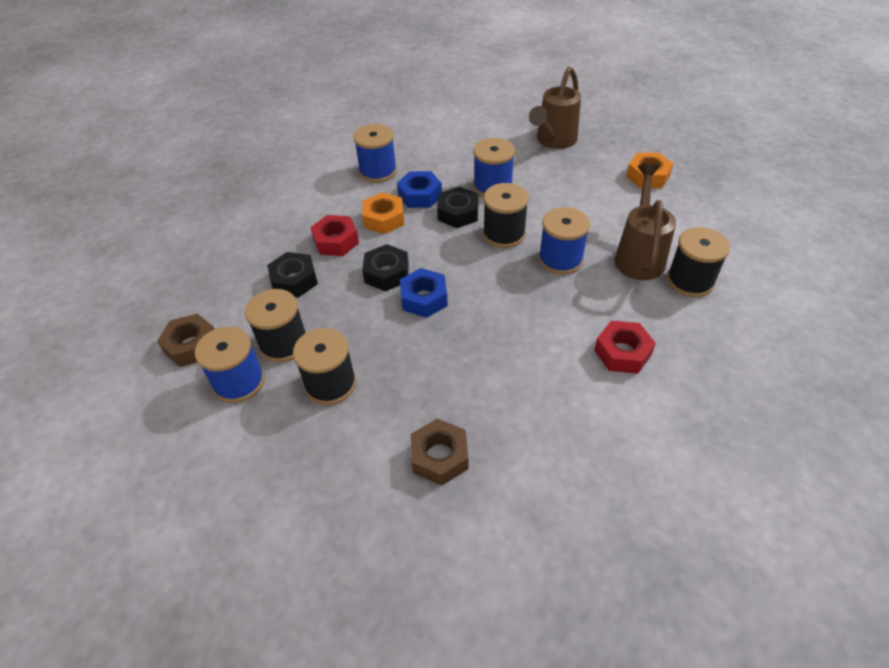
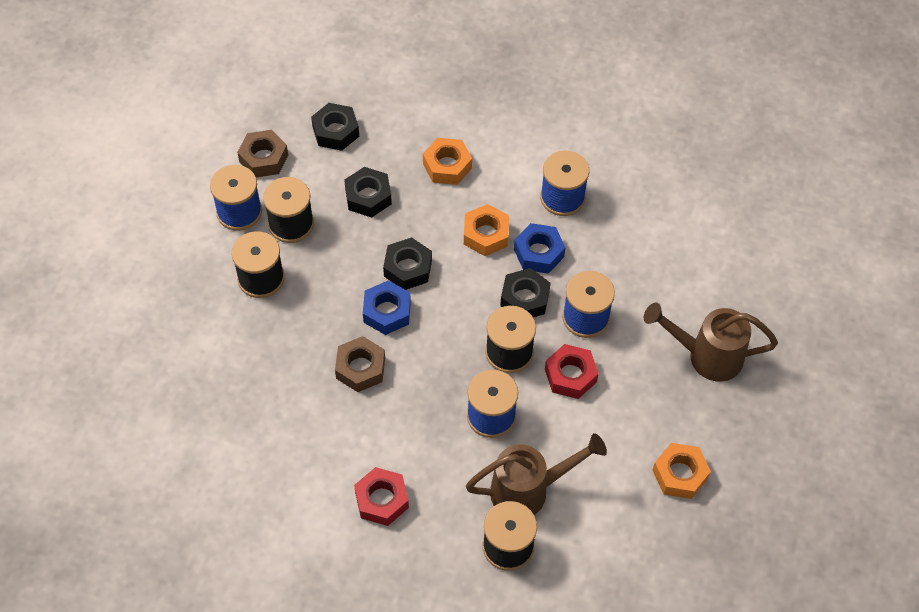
camera: 65 degrees right, 10 degrees up
red nut [310,215,359,256] -> red nut moved to [545,344,599,399]
brown nut [411,419,468,486] -> brown nut moved to [335,336,385,392]
none -> black nut [311,103,359,151]
none -> orange nut [423,138,472,185]

